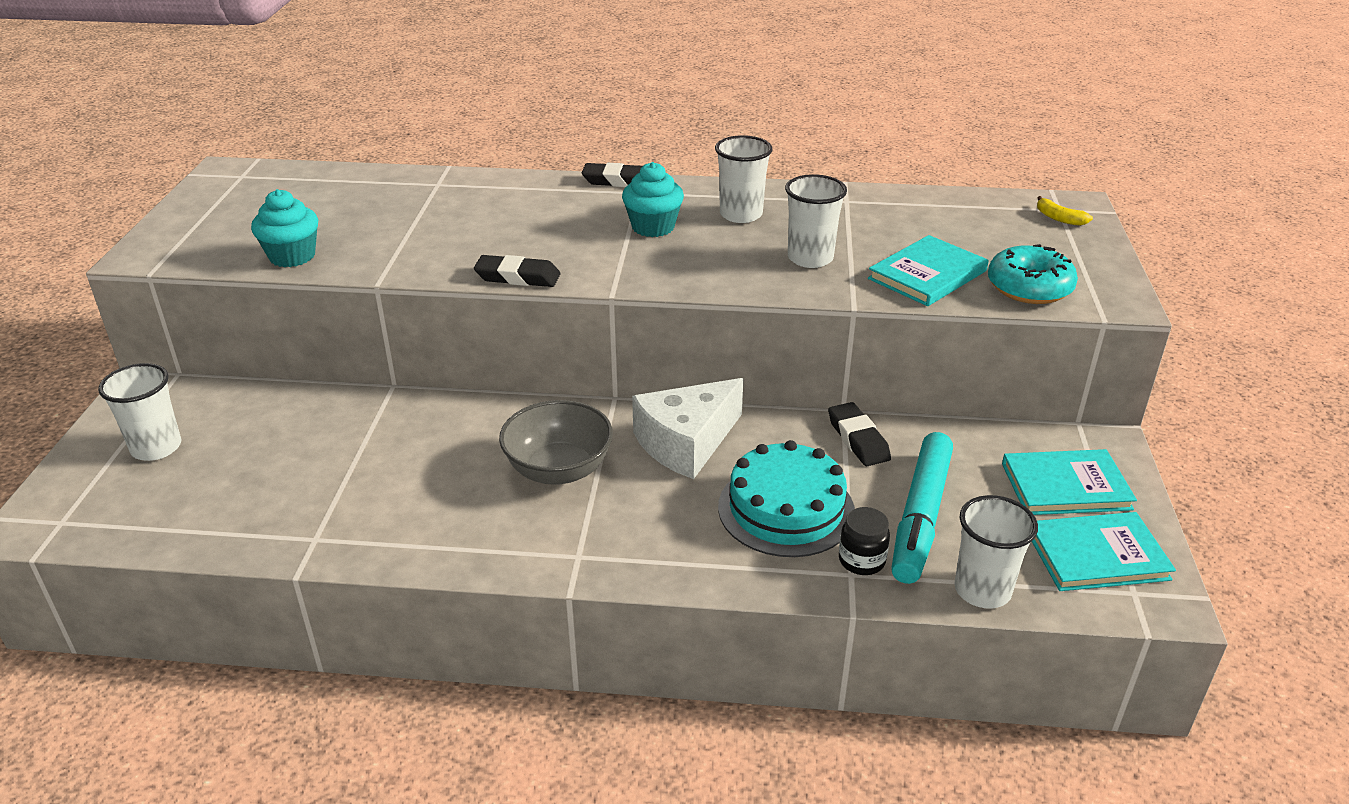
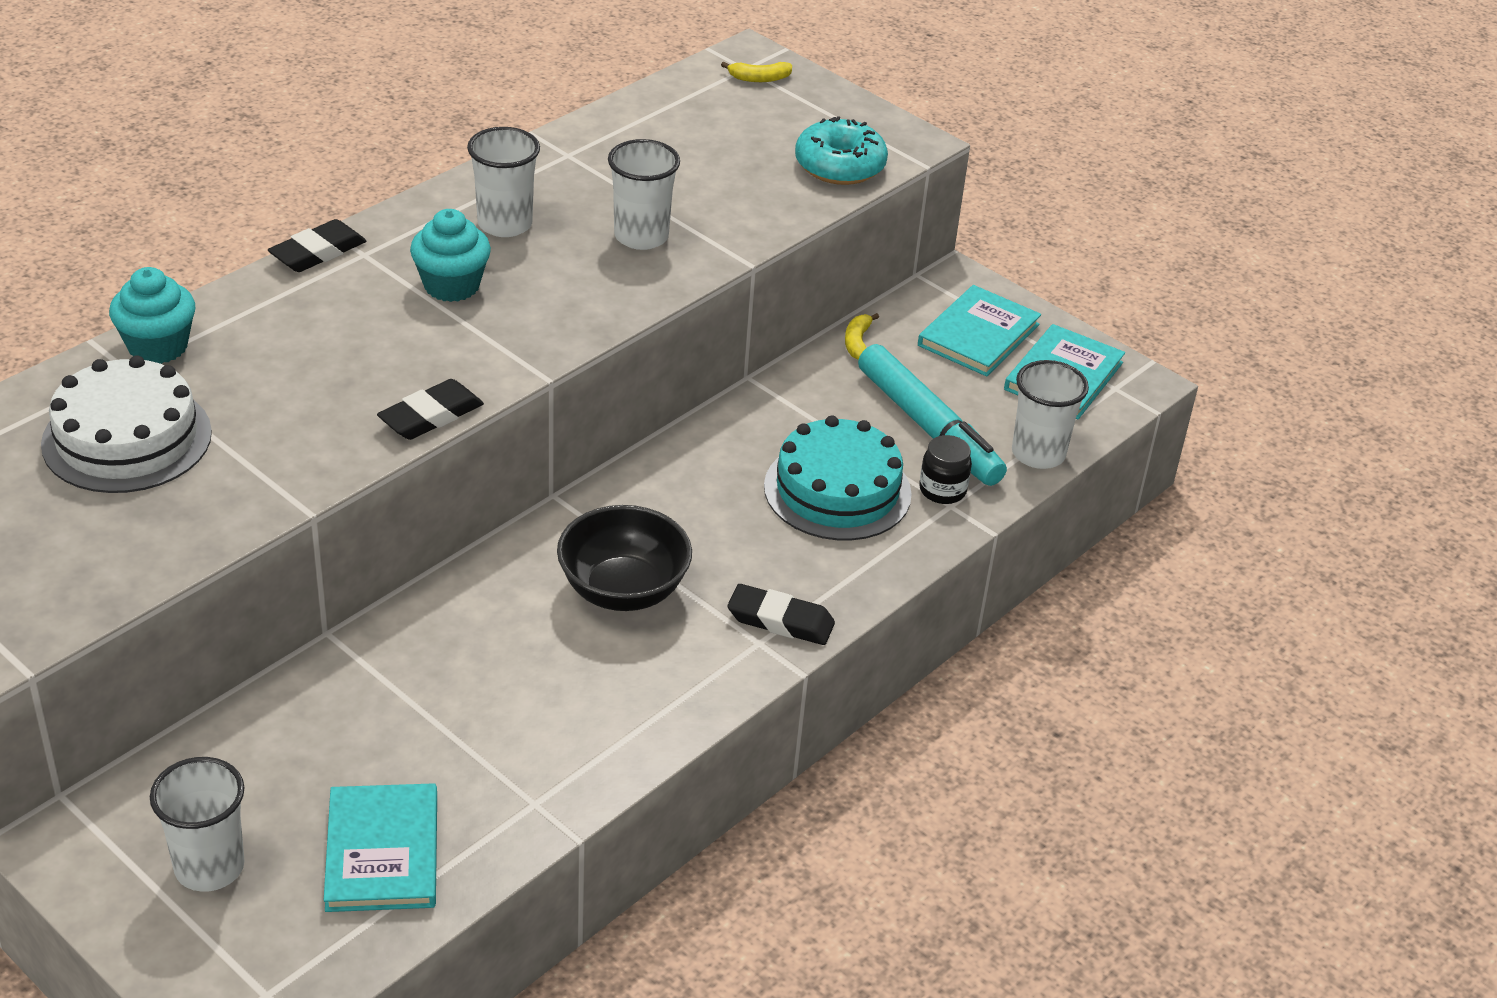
camera: 55 degrees left, 5 degrees up
turquoise cupcake [251,189,318,267] -> turquoise cupcake moved to [109,267,195,364]
grey bowl [499,400,613,485] -> black bowl [557,505,692,611]
white cheese [632,378,743,479] -> none
black eraser [828,402,891,466] -> black eraser moved to [728,584,835,645]
turquoise book [868,235,989,306] -> turquoise book moved to [324,783,437,912]
none -> white cake [41,355,212,493]
none -> yellow banana [845,313,879,360]

